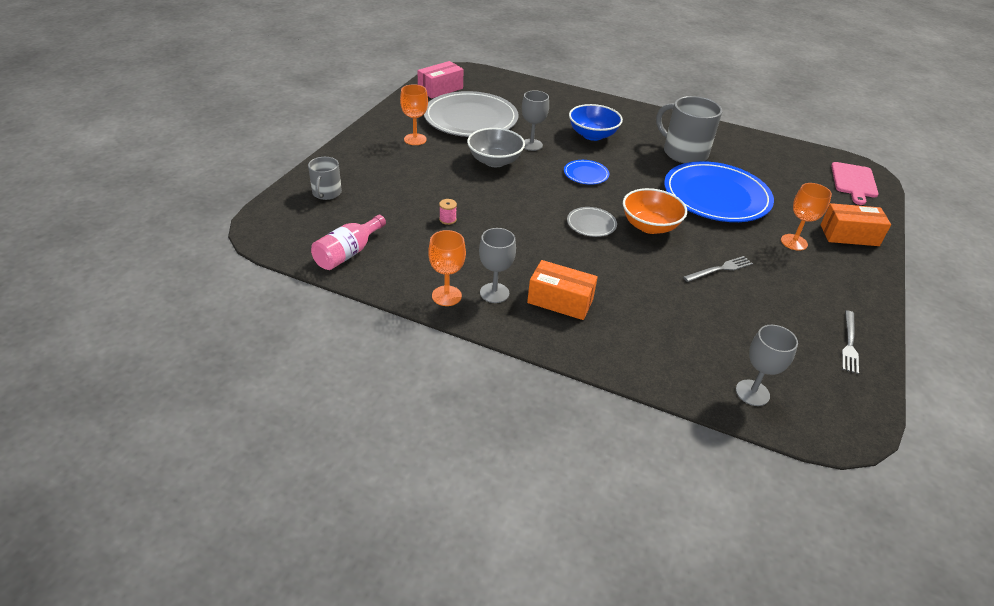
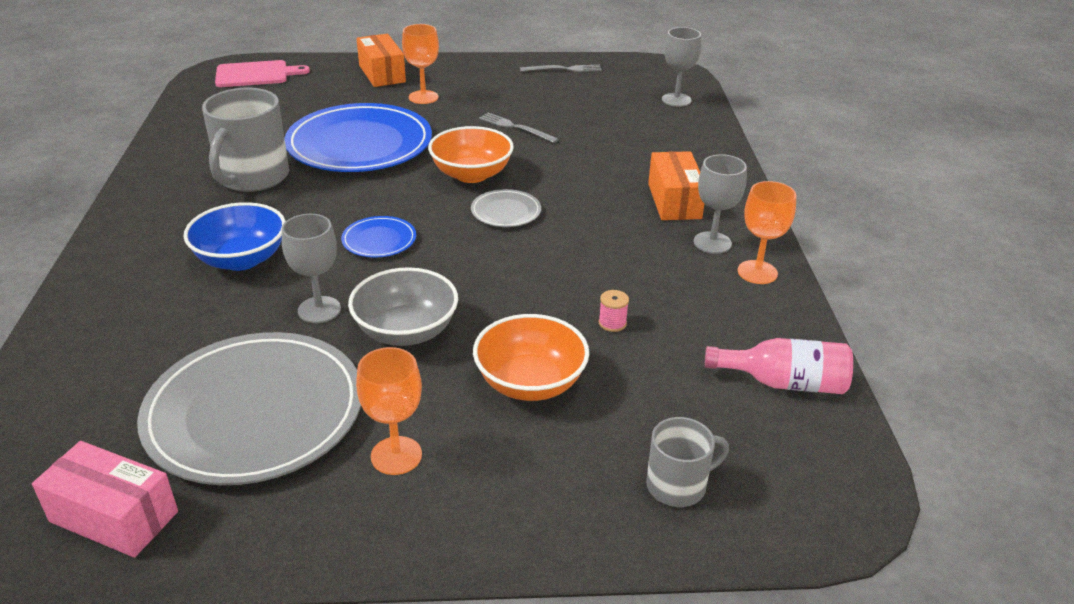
camera: 115 degrees left, 5 degrees down
none -> orange bowl [473,314,589,401]

